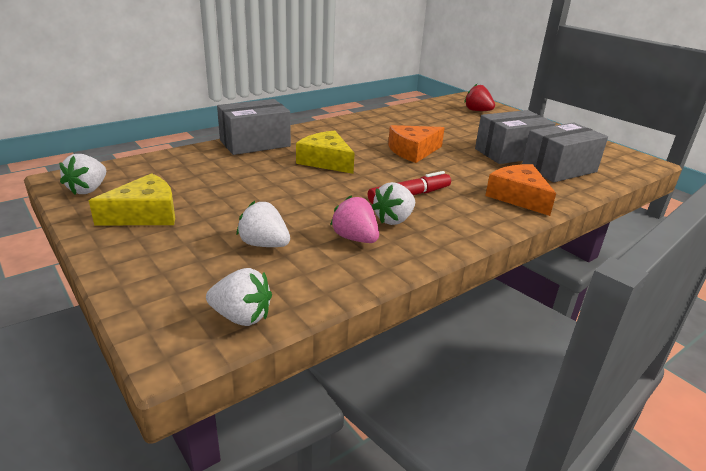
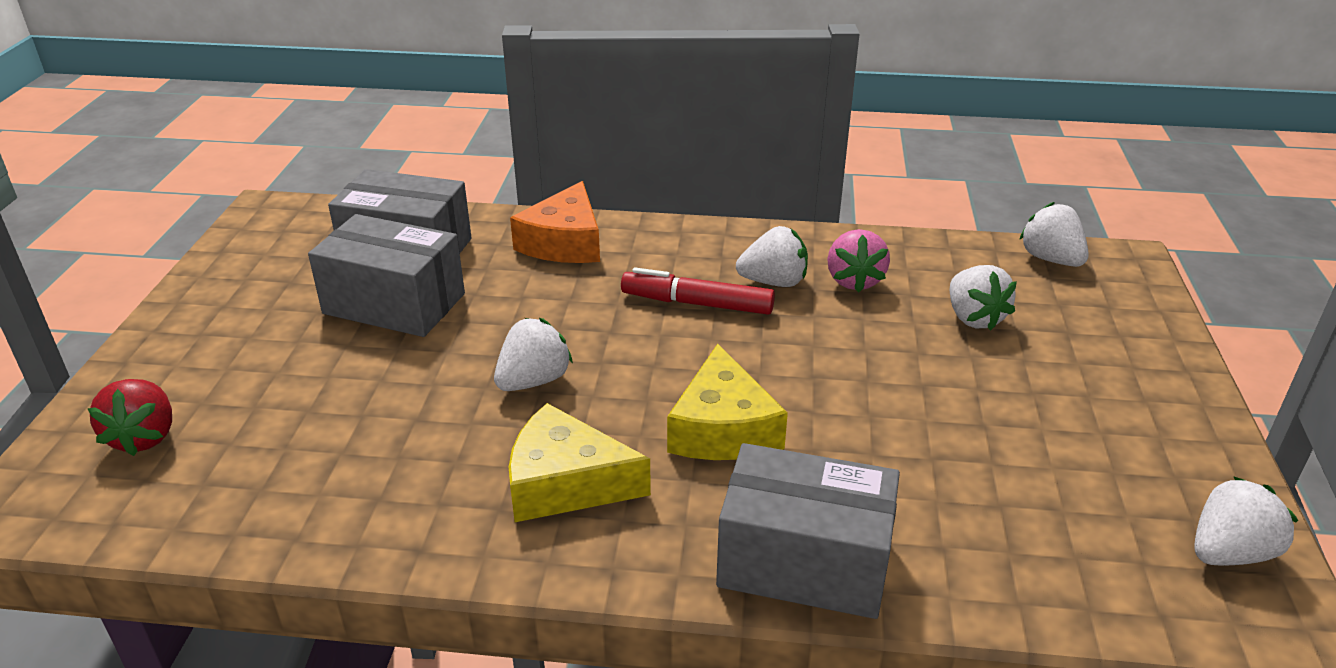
camera: 135 degrees left, 5 degrees up
yellow cheese [89,173,175,226] -> yellow cheese moved to [509,403,651,522]
orange cheese [388,125,445,163] -> white strawberry [494,318,573,391]

